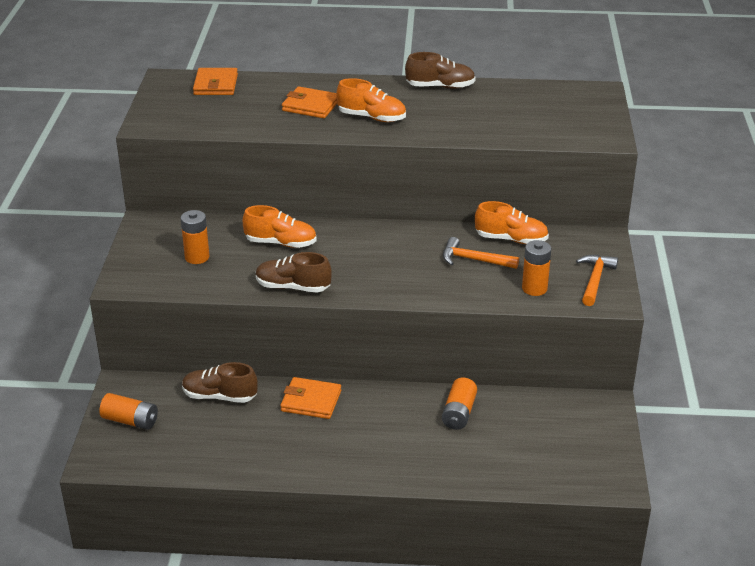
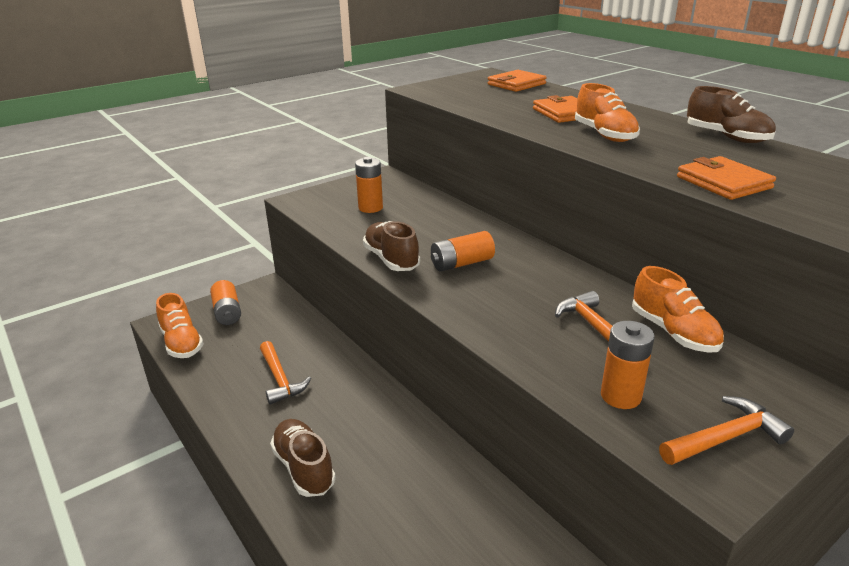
camera: 50 degrees right, 5 degrees down
brown shoe [182,362,258,403] -> brown shoe moved to [270,419,336,497]
orange shoe [243,205,317,248] -> orange shoe moved to [156,293,204,358]
orange wallet [280,377,341,419] -> orange wallet moved to [677,156,776,200]
orange battery [442,378,477,430] -> orange battery moved to [431,231,495,272]
none -> orange hammer [260,341,311,405]

